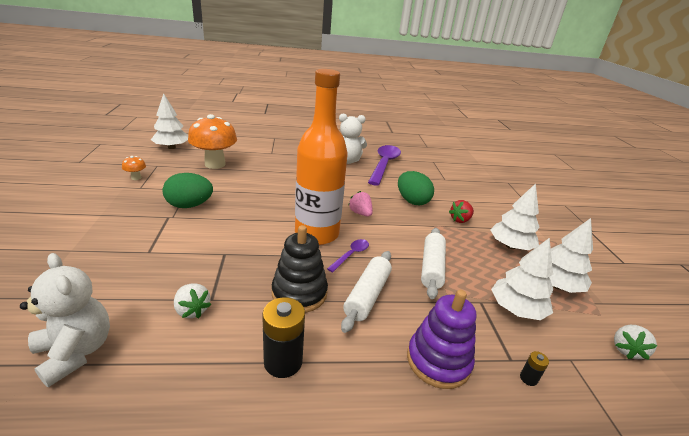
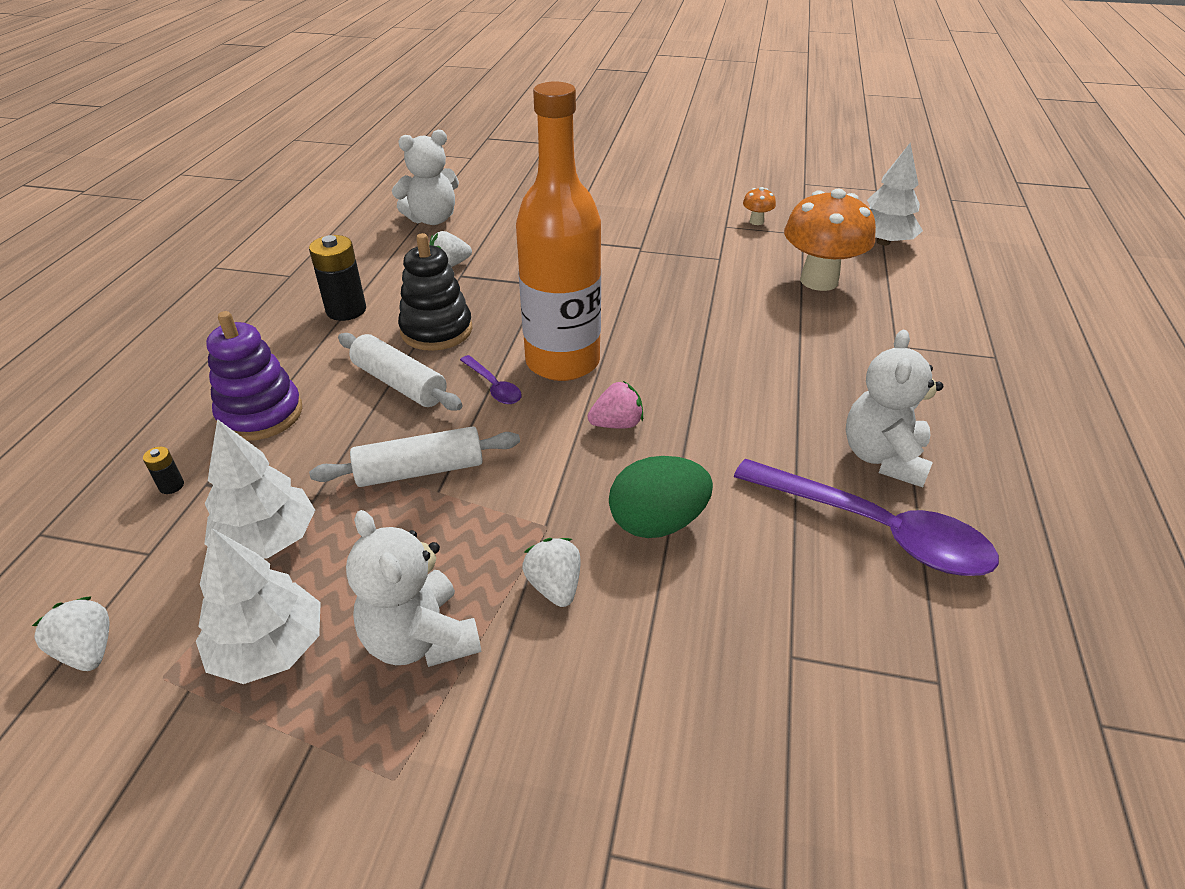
camera: 110 degrees right, 10 degrees up
green egg [163,173,213,208] -> none
white rolling pin [421,228,446,299] -> white rolling pin turned 45 degrees counterclockwise [309,426,520,487]
red strawberry [449,200,474,223] -> white strawberry [522,538,581,607]
white tree [490,183,540,250] -> white teddy bear [346,510,481,667]

